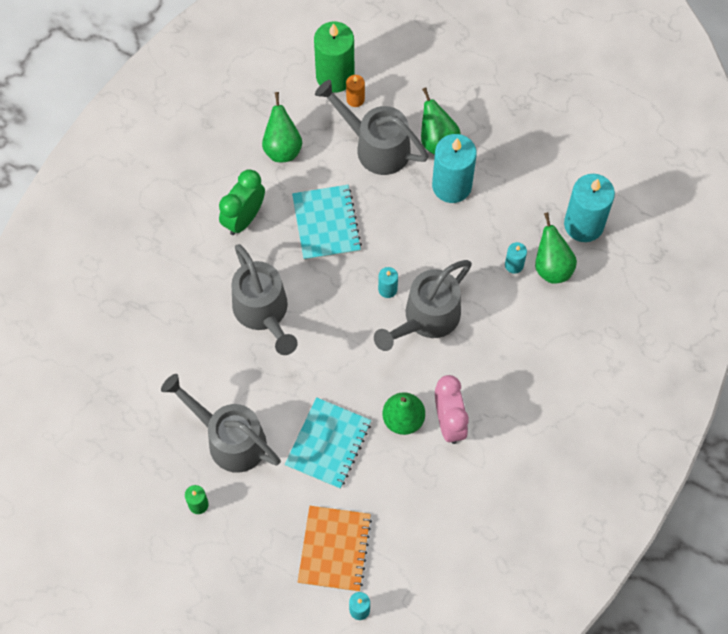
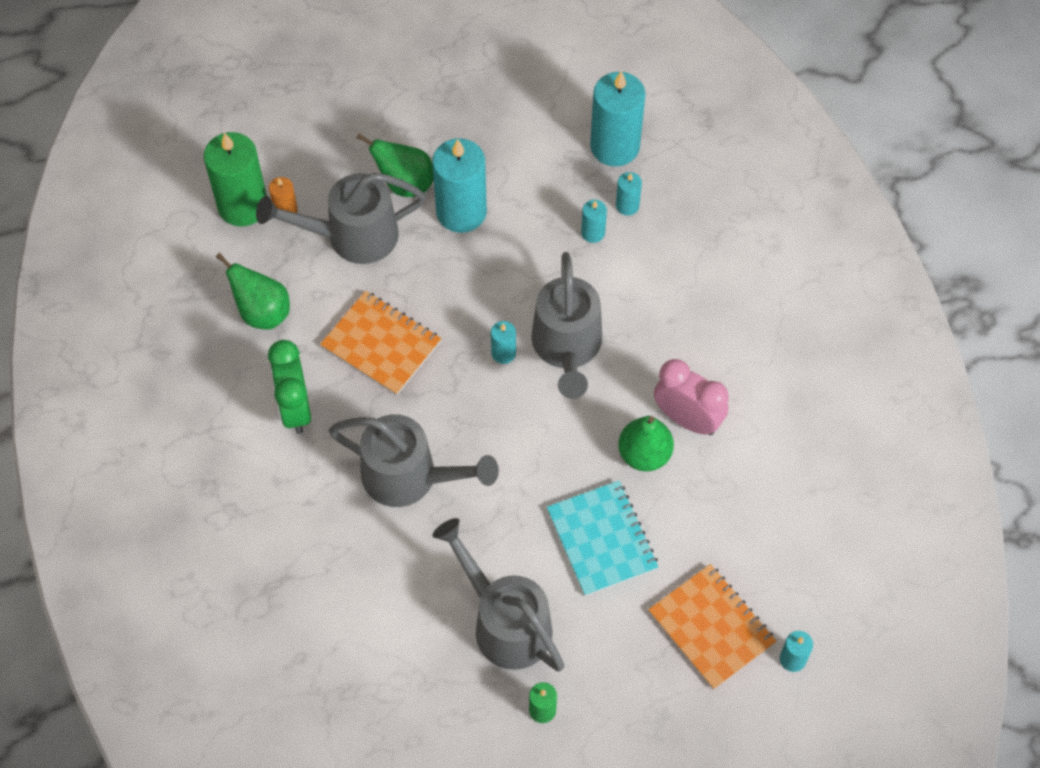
camera: 45 degrees left, 5 degrees down
grey watering can [161,374,281,473] -> grey watering can turned 60 degrees clockwise [432,518,565,672]
turquoise notebook [292,185,362,260] -> orange notebook [320,291,441,395]
green pear [535,212,577,284] -> turquoise candle [616,172,642,216]

